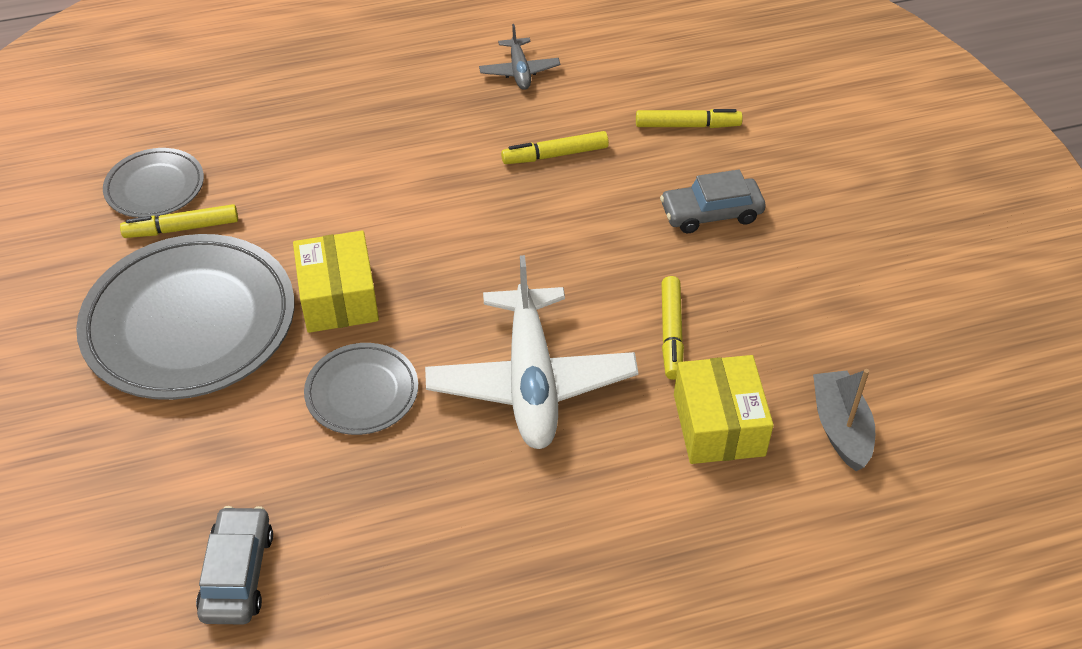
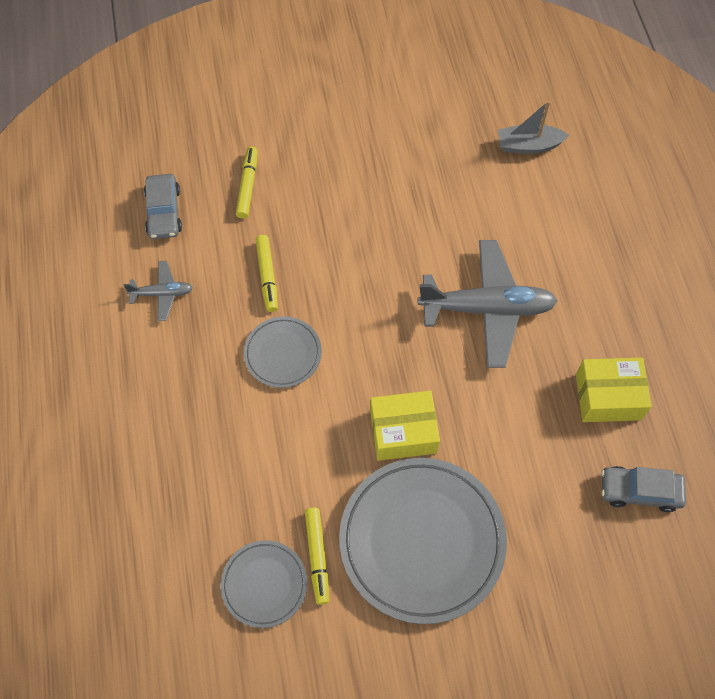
camera: 85 degrees left, 15 degrees up
grey plate [304,343,418,435] -> grey plate moved to [244,316,322,388]
white plane [425,255,638,449] -> grey plane [418,240,558,368]
grey car [660,170,766,233] -> grey car moved to [144,174,182,239]
yellow marker [661,276,684,380] -> none
yellow box [674,355,774,464] -> yellow box moved to [576,358,652,422]

